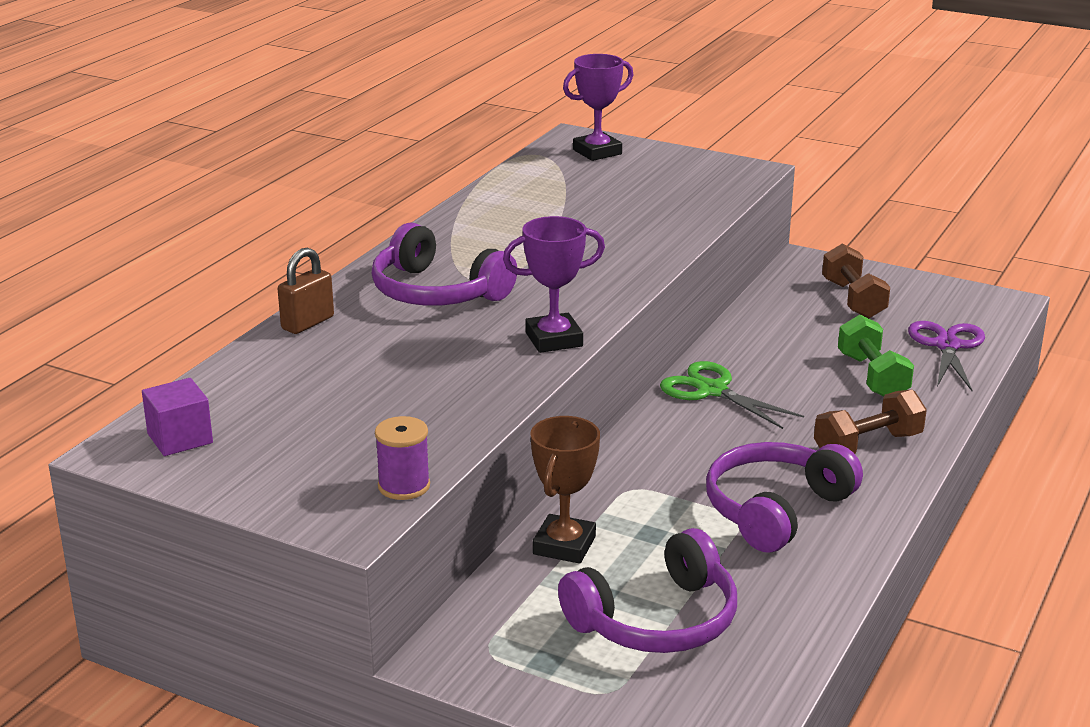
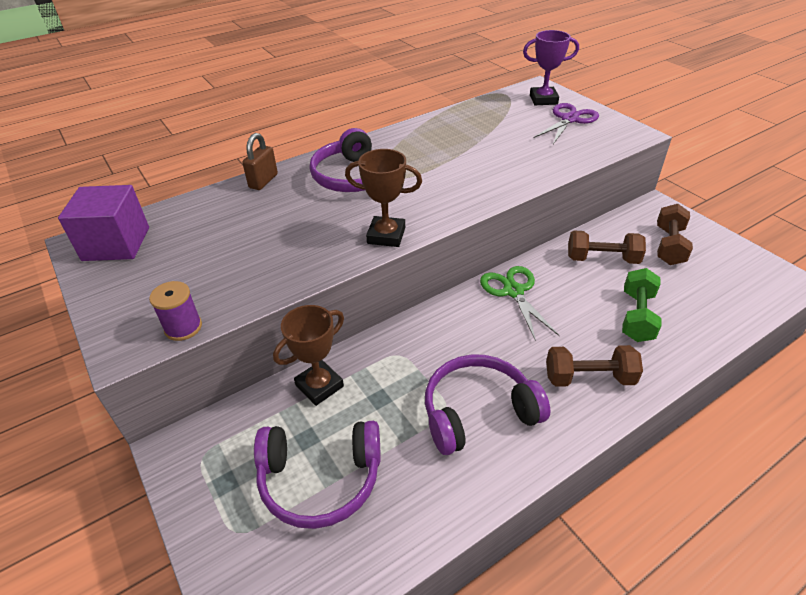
camera: 30 degrees right, 15 degrees up
purple cube [142,378,213,456] -> purple cube [58,185,149,261], size x1.62
brown padlock [278,248,334,334] -> brown padlock turned 45 degrees counterclockwise [242,133,278,190]
purple trophy [503,216,605,353] -> brown trophy [345,149,422,247]
purple scissors [908,321,985,391] -> purple scissors moved to [534,103,599,144]
none -> brown dumbbell [568,230,646,264]

